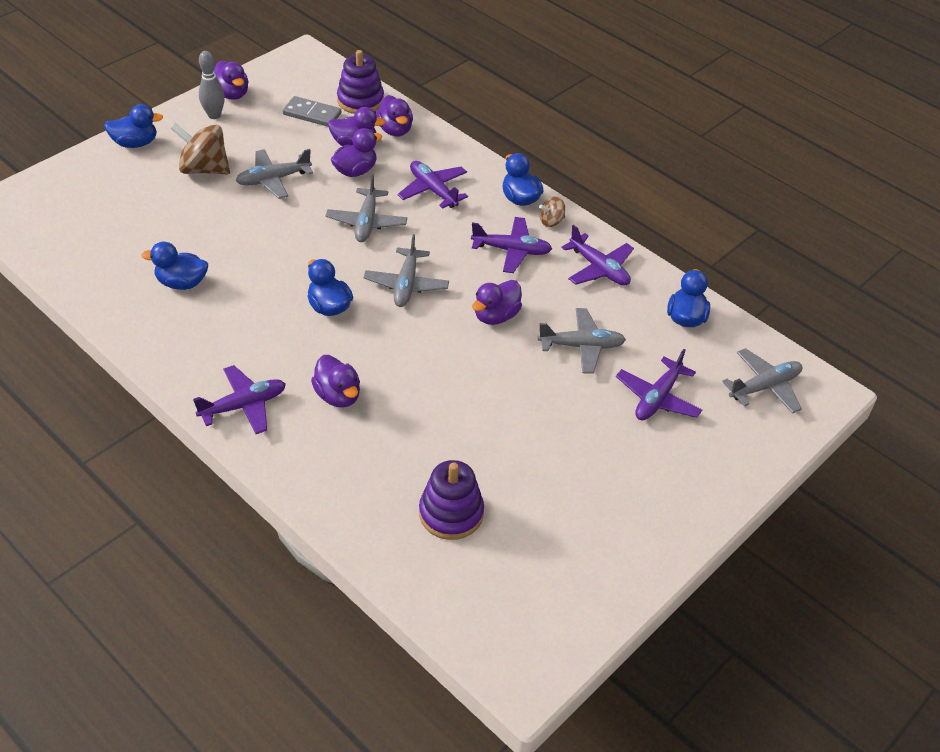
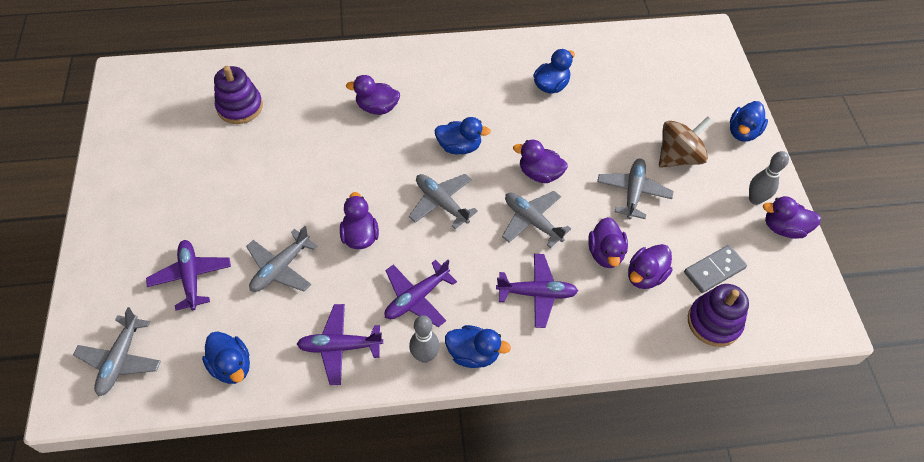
camera: 130 degrees right, 10 degrees up
purple plane [193,365,286,434] -> none
purple duck [376,95,413,136] -> purple duck moved to [513,140,568,183]
brown spinning top [539,196,565,227] -> grey bowling pin [409,315,439,363]

